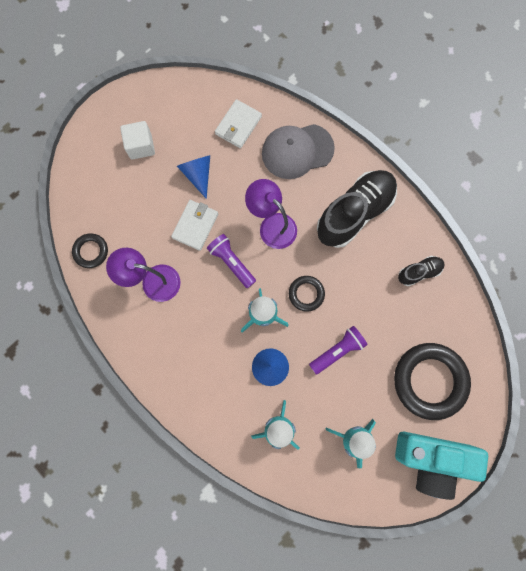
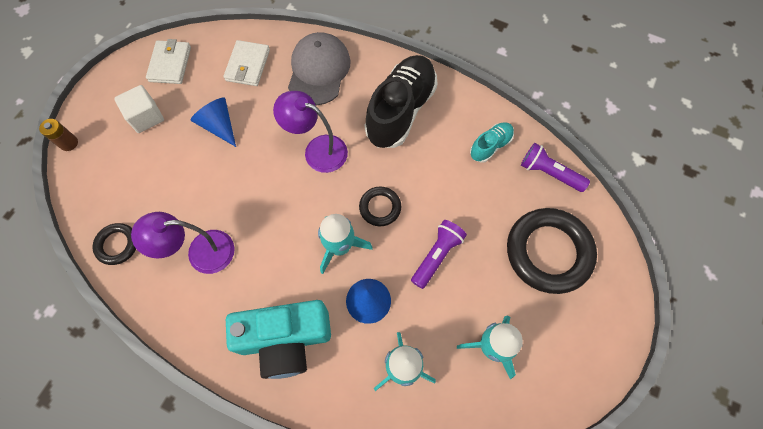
camera: 20 degrees left, 10 degrees down
white wallet [171,200,218,251] -> white wallet moved to [146,39,191,84]
purple flashlight [207,234,256,288] -> purple flashlight moved to [521,143,590,192]
grey cap [262,124,335,179] -> grey cap turned 135 degrees clockwise [288,32,351,105]
turquoise camera [395,432,488,500] -> turquoise camera moved to [226,300,331,379]
black shoe [398,256,445,286] -> turquoise shoe [470,122,514,163]
none -> brown battery [39,119,78,151]

